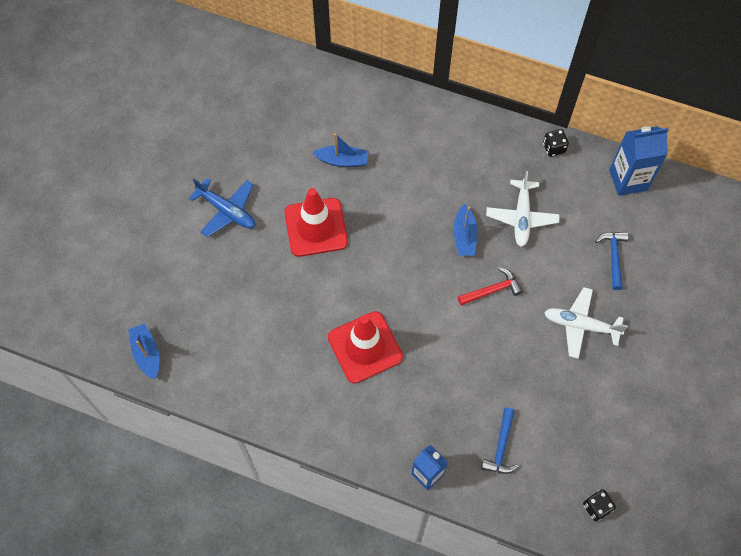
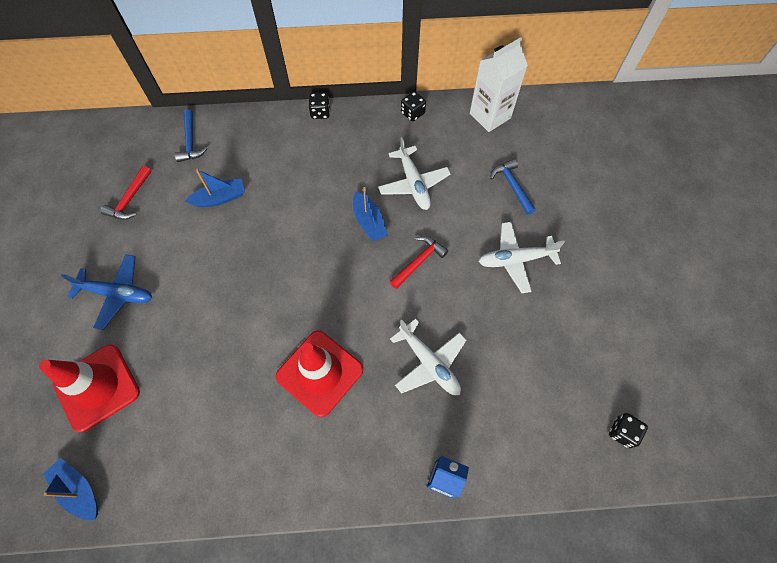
camera: 25 degrees left, 0 degrees up
red traffic cone [285,188,348,257] -> red traffic cone moved to [39,345,140,432]
blue hammer [481,407,519,474] -> blue hammer moved to [175,109,208,162]
blue carton [609,126,669,196] -> white carton [470,37,528,132]
none -> red hammer [101,166,152,220]
none -> black dice [309,93,330,119]
none -> white plane [390,319,466,395]

